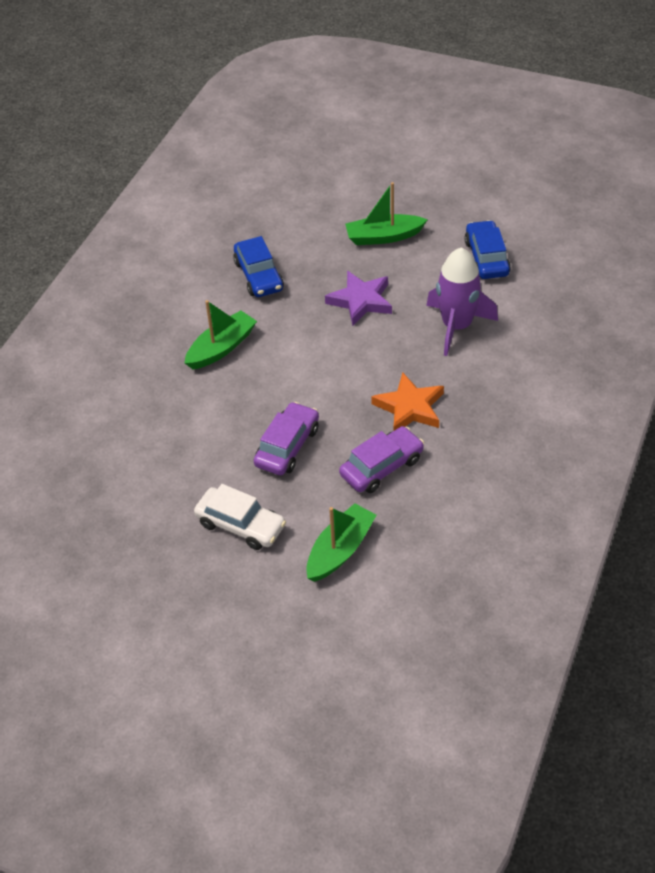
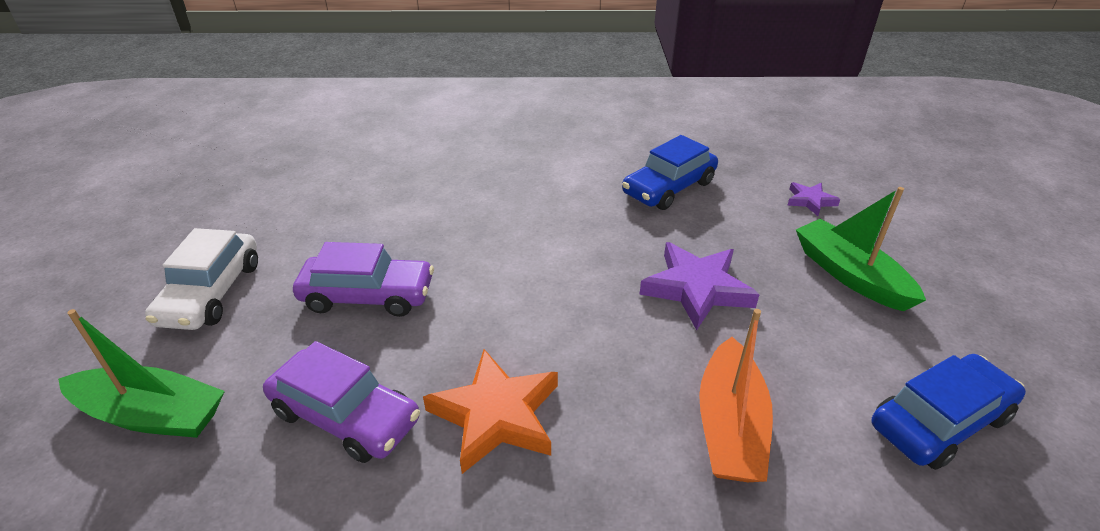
camera: 65 degrees right, 10 degrees down
green boat [185,300,257,369] -> none
purple rocket [426,248,498,356] -> orange boat [699,309,773,482]
none -> purple star [787,182,841,216]

